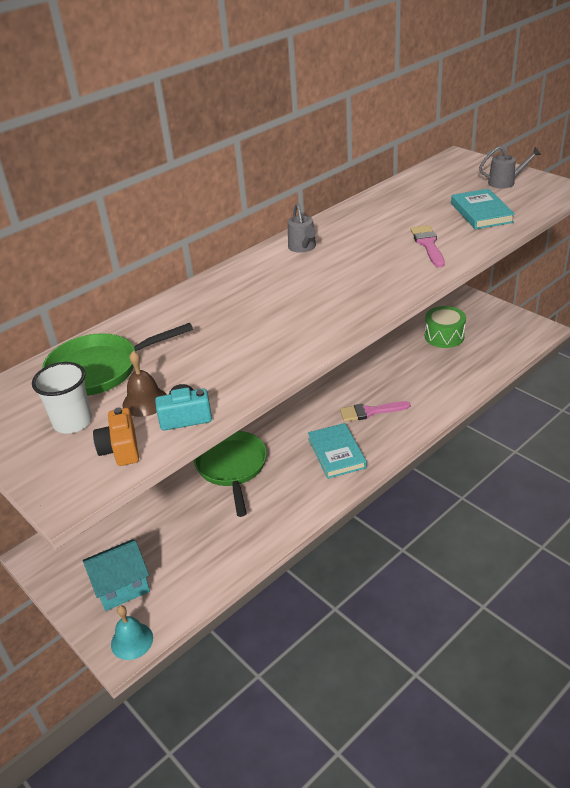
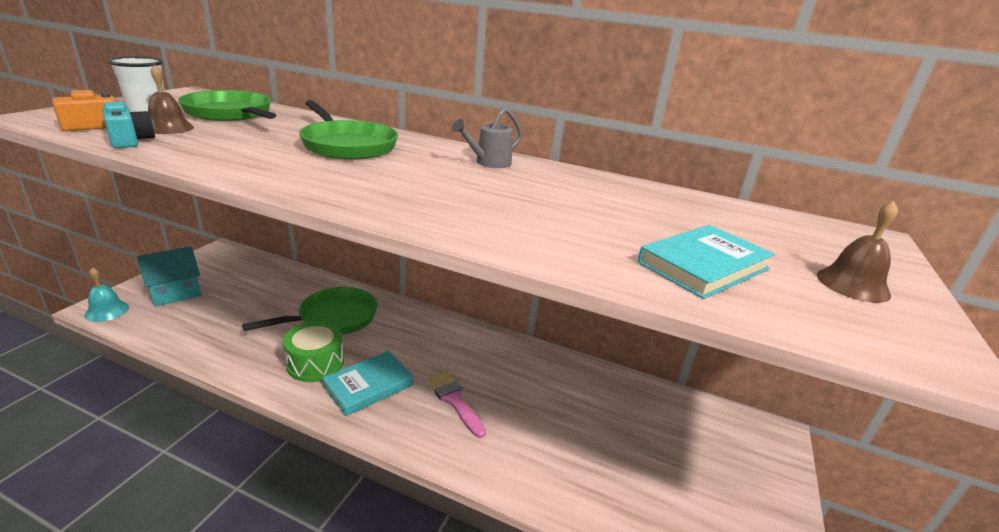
camera: 60 degrees right, 10 degrees down
turquoise house [83,539,150,611] -> turquoise house turned 75 degrees counterclockwise [137,246,201,306]
pink brush [410,225,445,267] -> none
green drum [425,306,466,348] -> green drum moved to [283,321,344,382]
grey watering can [479,146,541,189] -> brown bell [817,201,898,303]
none -> green pan [299,100,398,160]

